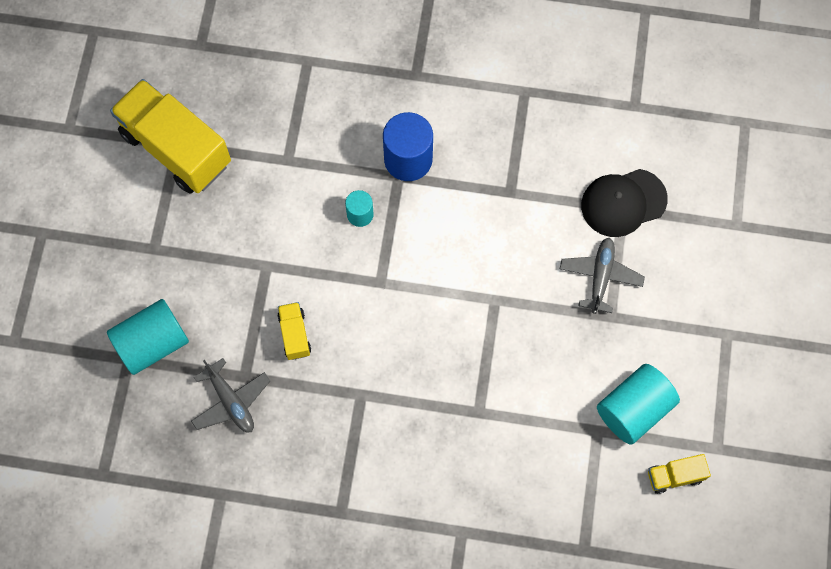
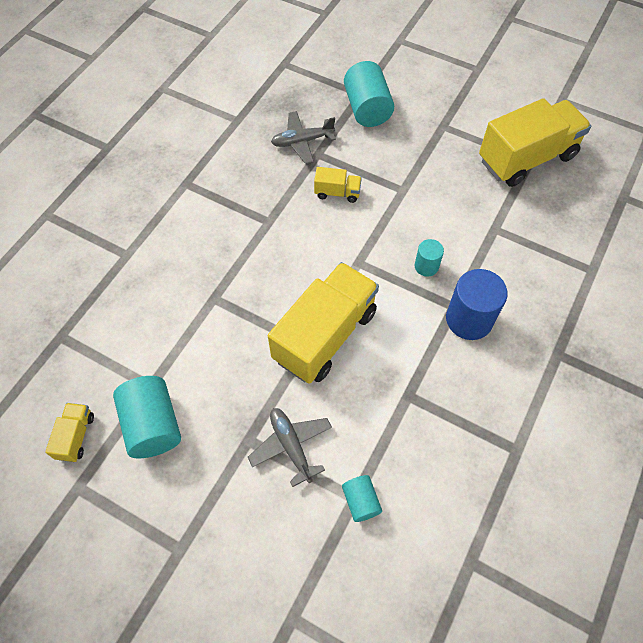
camera: 110 degrees right, 10 degrees down
grey plane [560,238,645,314] -> grey plane turned 150 degrees counterclockwise [248,408,332,487]
black cap [581,169,668,237] -> turquoise cylinder [342,475,382,522]
none -> yellow truck [268,262,379,384]

